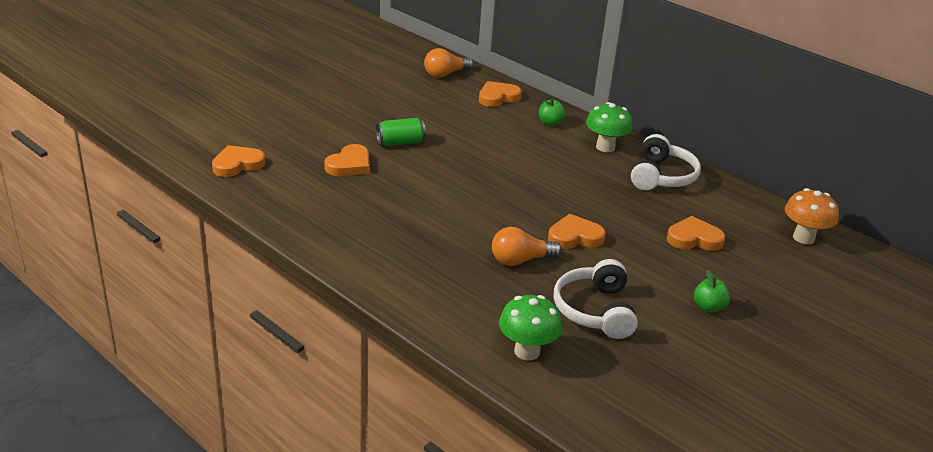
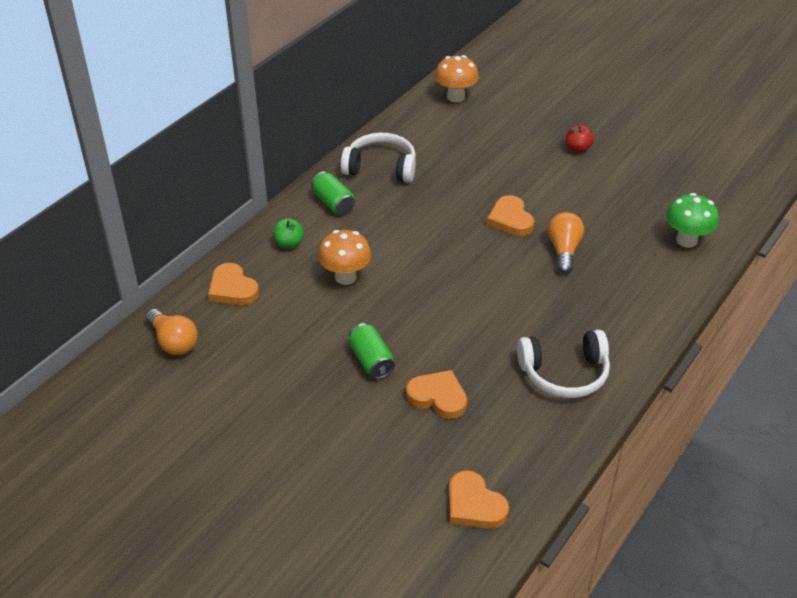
camera: 95 degrees left, 10 degrees up
orange light bulb [492,227,562,266] -> orange light bulb turned 150 degrees counterclockwise [548,212,584,274]
white headphones [553,259,638,339] -> white headphones moved to [517,330,610,398]
green mushroom [586,102,632,152] -> green can [311,172,355,215]
orange heart [667,216,725,251] -> none
green apple [694,270,730,313] -> red apple [566,125,594,153]
none -> orange mushroom [318,230,371,285]

